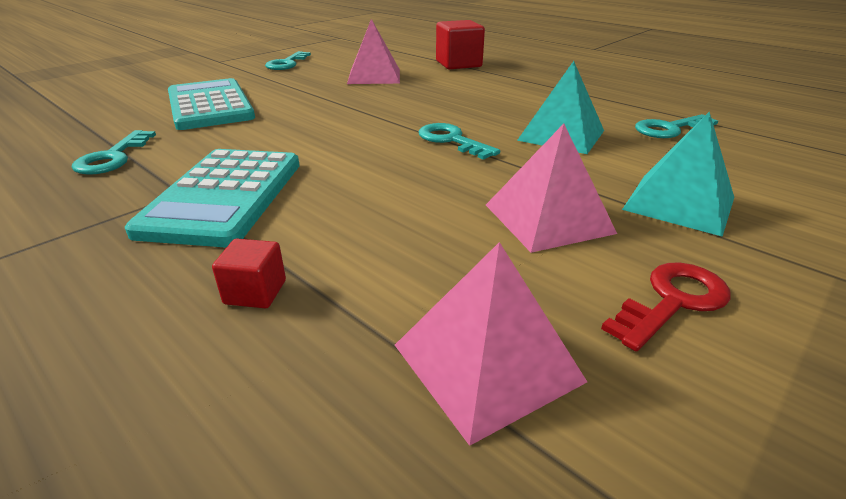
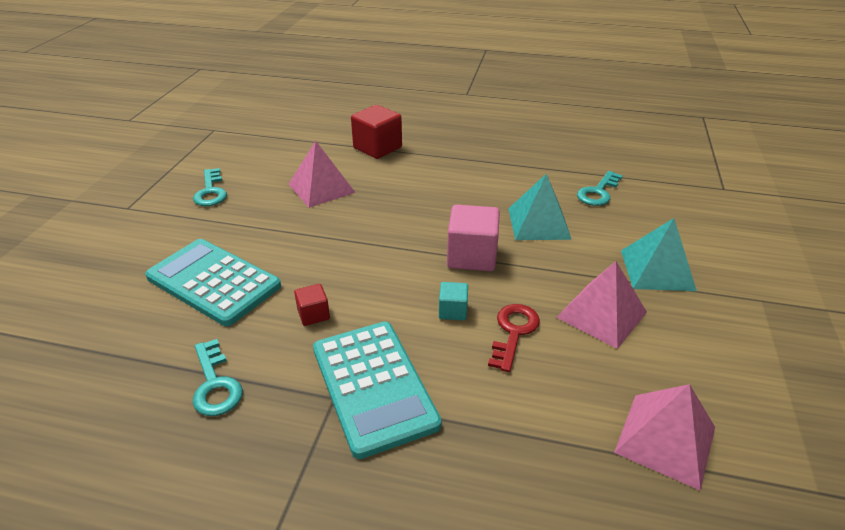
camera: 30 degrees left, 5 degrees up
red cube [212,239,286,308] -> red cube moved to [294,284,330,326]
turquoise key [419,123,500,160] -> pink cube [447,204,500,271]
red key [601,262,730,351] -> red key moved to [488,304,540,372]
none -> turquoise cube [439,282,468,320]

